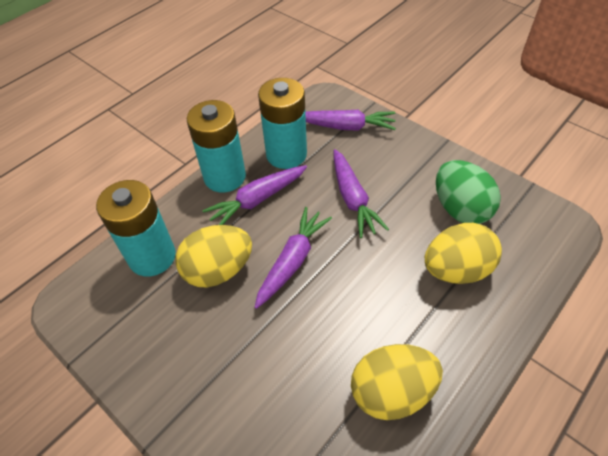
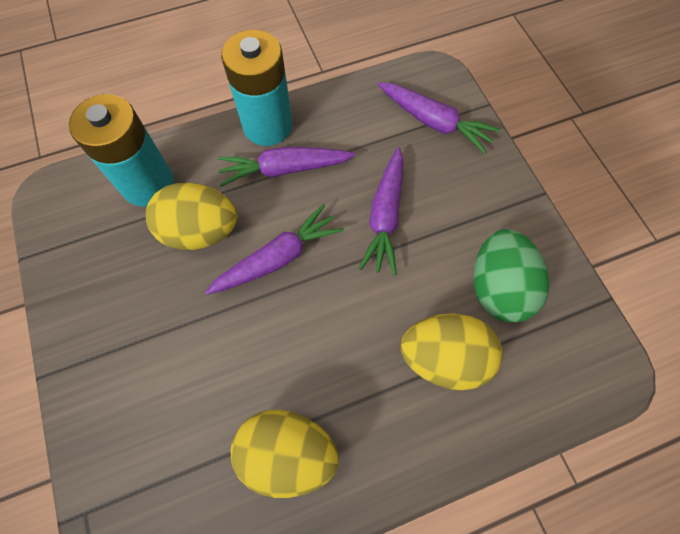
camera: 25 degrees right, 15 degrees up
turquoise battery [258,78,307,169] -> none

